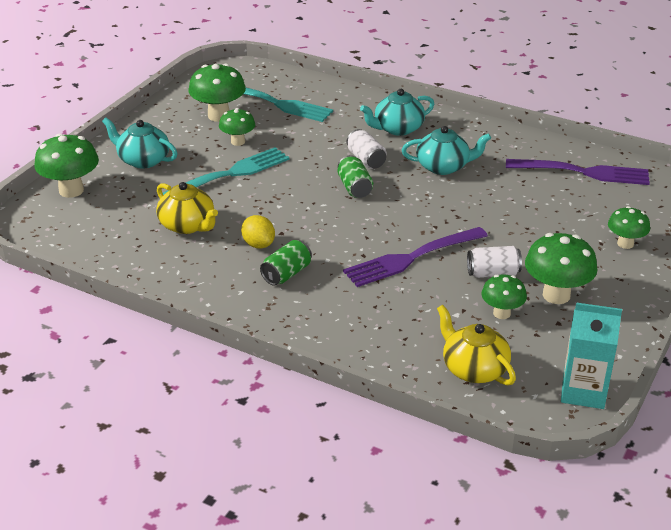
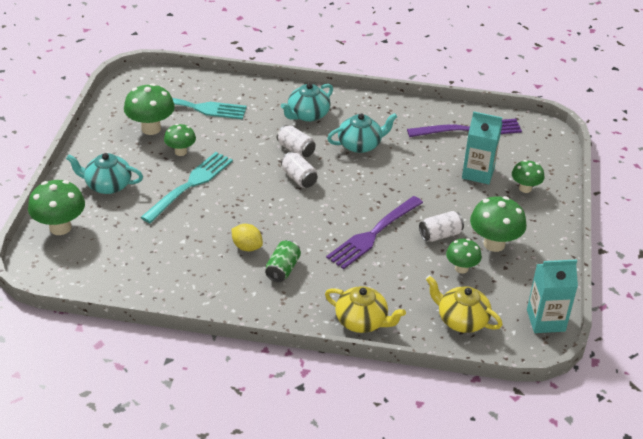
camera: 20 degrees left, 5 degrees up
yellow teapot [156,182,218,234] -> yellow teapot moved to [325,286,406,333]
green can [338,155,373,198] -> white can [281,152,318,188]
none -> turquoise carton [462,111,502,184]

